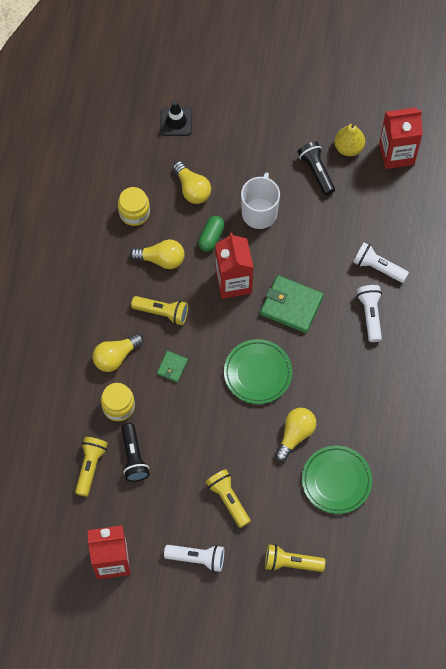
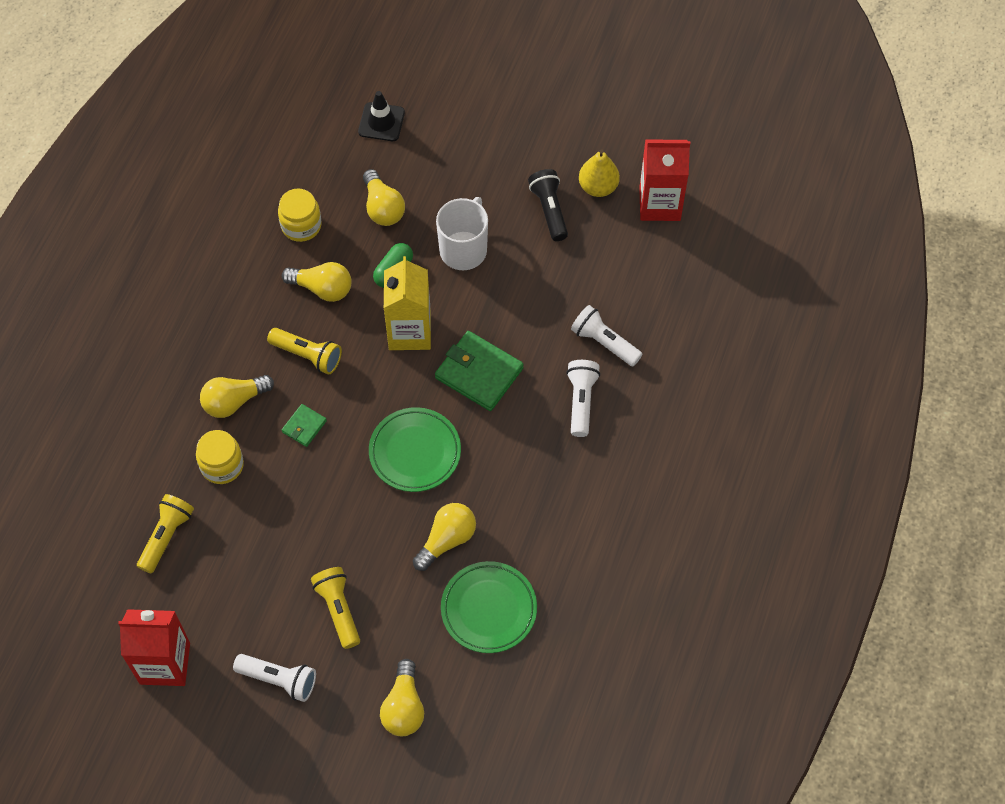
camera: 10 degrees right, 5 degrees down
black flashlight [121,423,150,482] -> none
red carton [215,233,253,299] -> yellow carton [384,256,431,350]
yellow flashlight [265,544,325,572] -> yellow light bulb [380,659,424,736]

